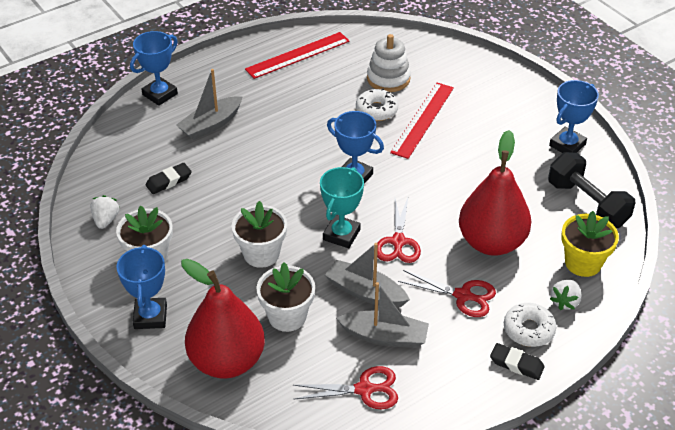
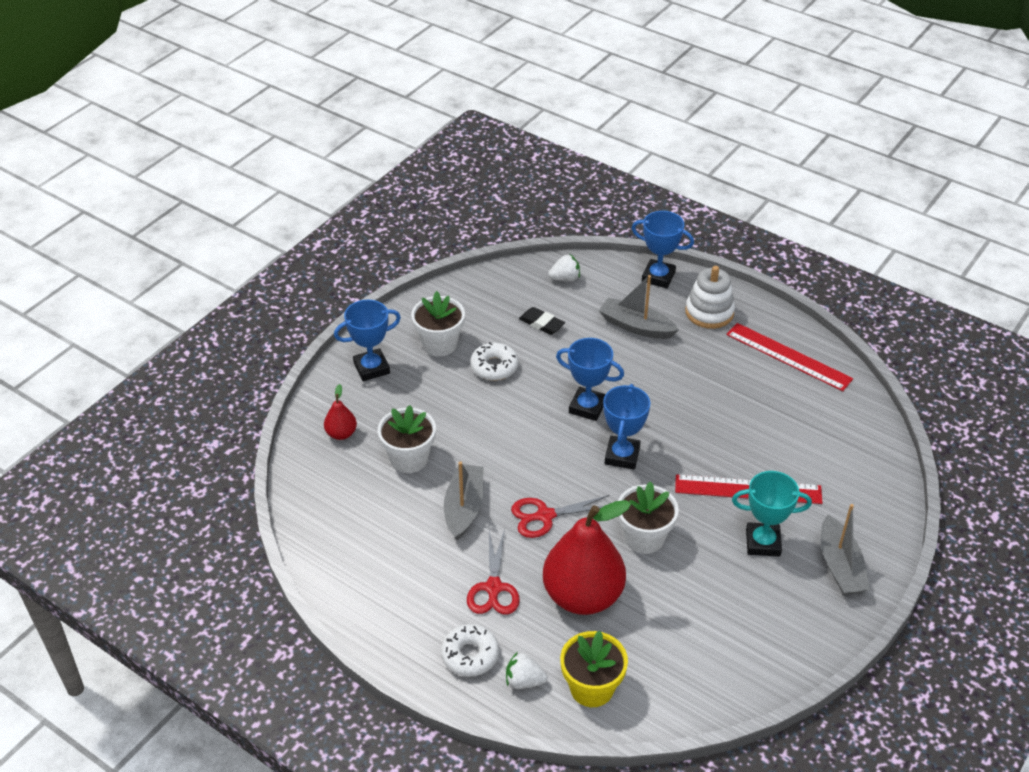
camera: 70 degrees right, 0 degrees up
white strawberry [90,195,119,229] -> white strawberry moved to [548,254,580,281]
red pear [181,259,265,379] -> red pear [324,384,357,440], size x0.44
white flower pot [232,201,287,268] -> white flower pot moved to [618,481,679,554]
red scissors [293,366,398,409] -> none
turquoise trophy [320,167,364,248] -> turquoise trophy moved to [732,471,812,557]
grey boat [336,282,429,348] -> grey boat moved to [821,504,870,595]
white donut [356,88,398,121] -> white donut moved to [470,342,518,380]
white stacking toy [367,34,411,92] -> white stacking toy moved to [685,266,735,329]
black eraser [490,343,545,380] -> none
black dumbbell [548,152,635,228] -> none
blue trophy [549,80,599,153] -> blue trophy moved to [556,338,624,421]

